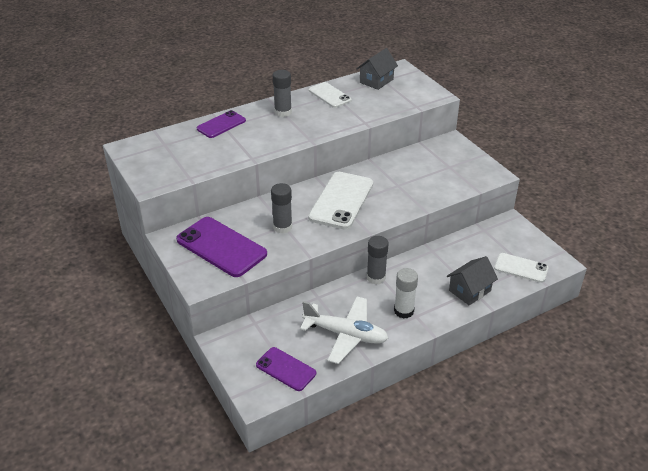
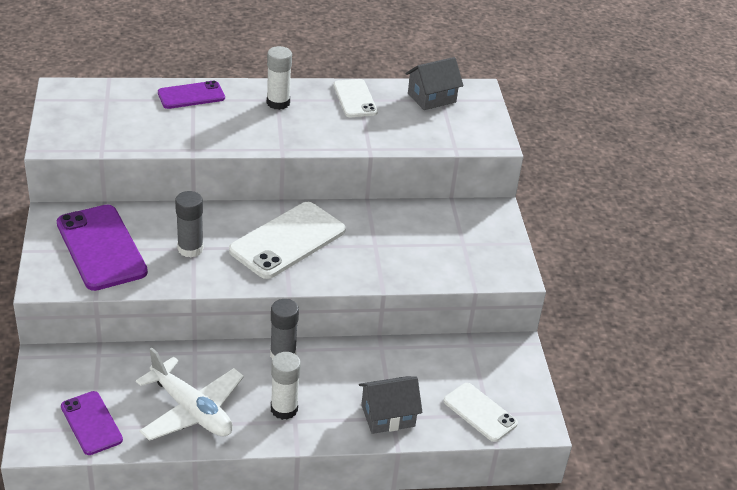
camera: 20 degrees right, 0 degrees up
grey glue stick [273,70,292,117] -> white glue stick [267,46,292,110]

